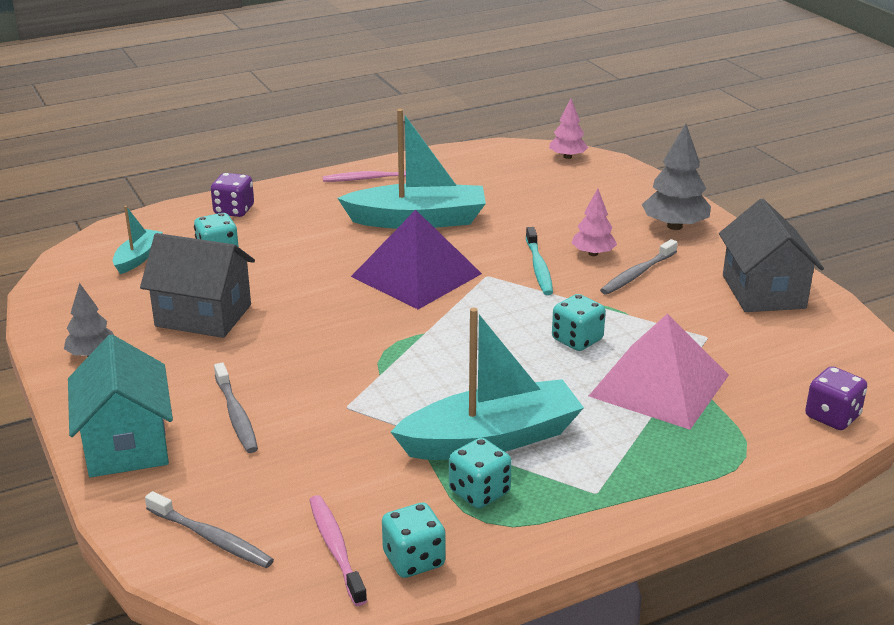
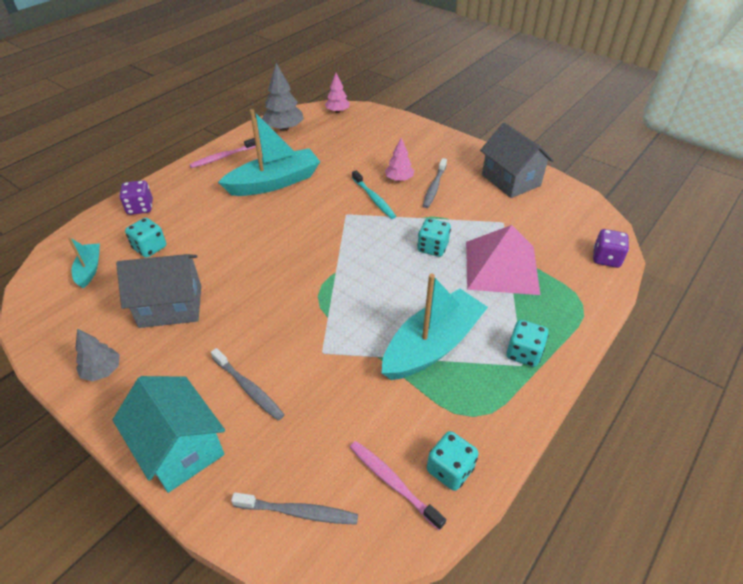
camera: 25 degrees left, 15 degrees up
purple pyramid [351,210,482,309] -> none
turquoise dice [449,438,512,509] -> turquoise dice moved to [506,320,549,367]
grey tree [641,124,711,230] -> grey tree moved to [262,63,304,131]

